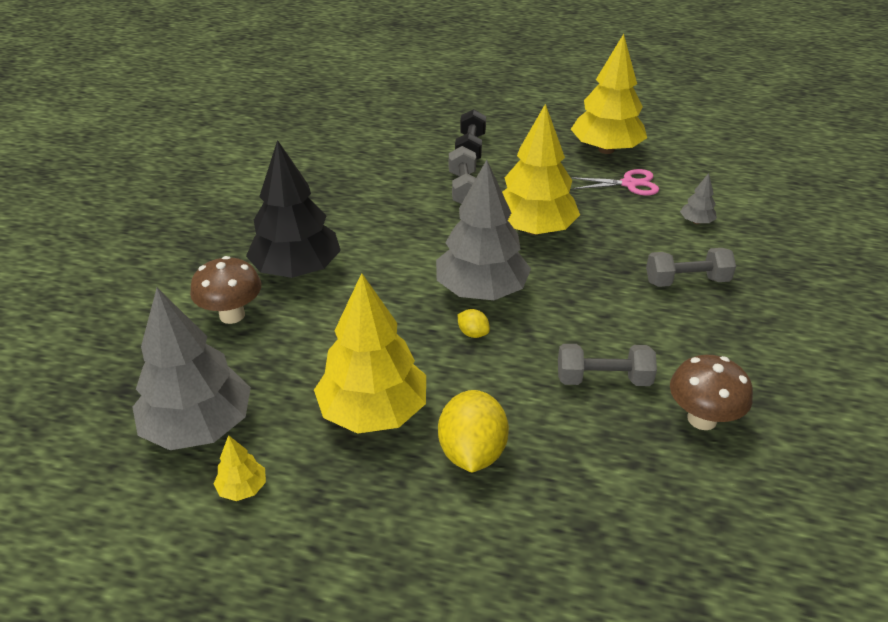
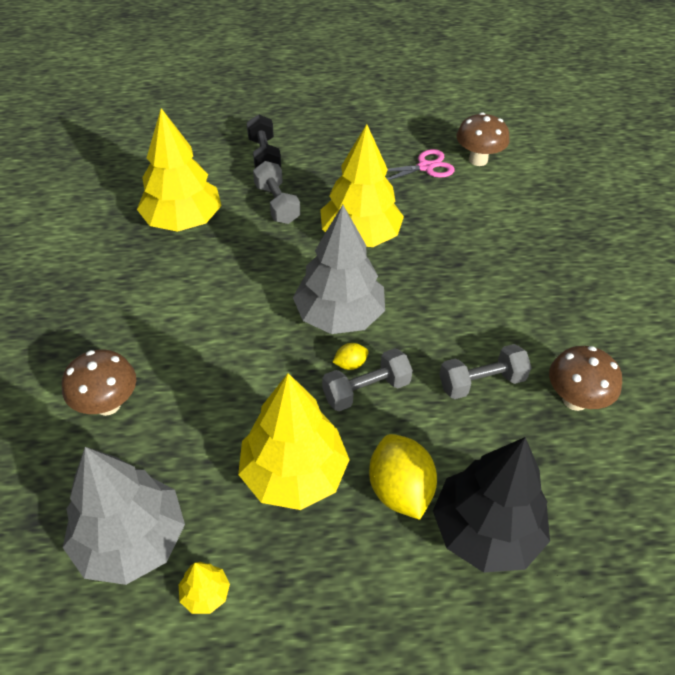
camera: 20 degrees left, 10 degrees up
black tree [246,140,341,278] -> black tree moved to [433,437,550,573]
yellow lemon [458,309,490,338] -> yellow lemon turned 45 degrees counterclockwise [333,343,369,370]
yellow tree [571,34,647,154] -> yellow tree moved to [137,108,222,232]
grey dumbbell [646,248,736,287] -> grey dumbbell moved to [322,348,413,411]
grey tree [680,173,717,224] -> none
none -> brown mushroom [456,112,510,166]

